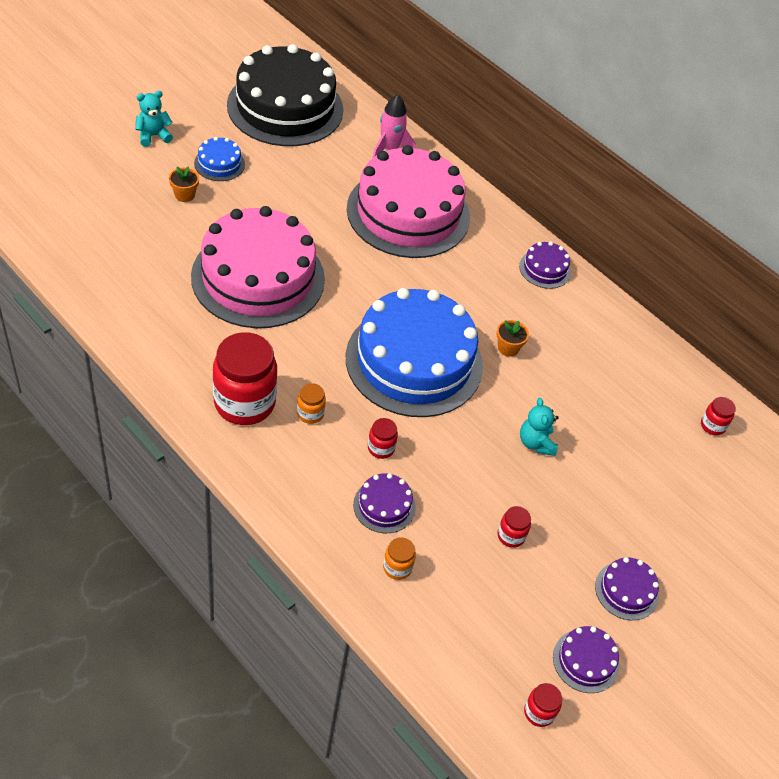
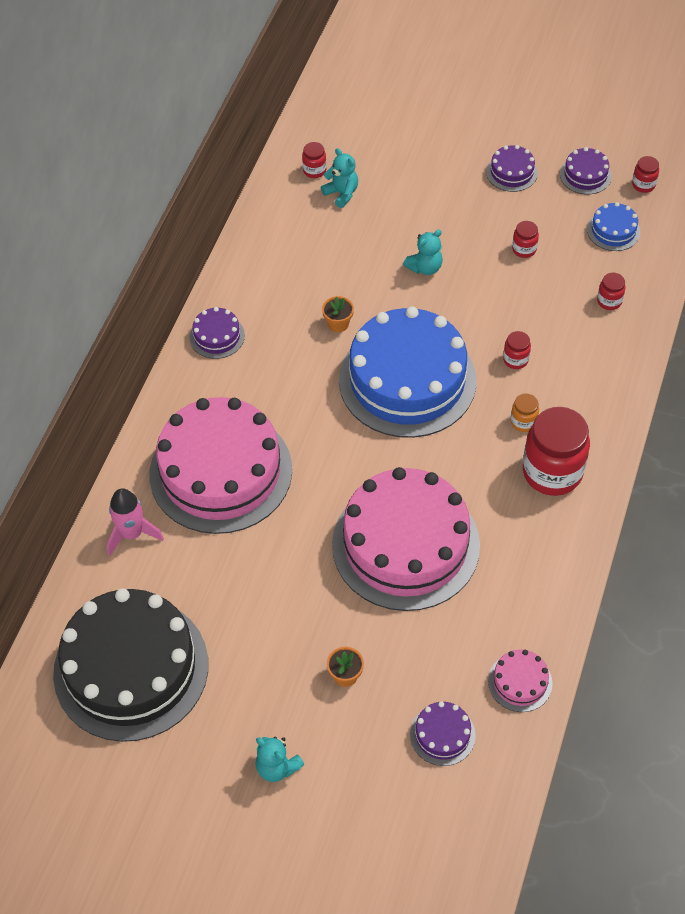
camera: 110 degrees left, 5 degrees up
blue cake [194,137,245,181] -> blue cake moved to [587,202,640,251]
purple cake [353,473,416,533] -> purple cake moved to [410,701,476,766]
orange jar [383,537,416,580] -> red jar [597,273,625,310]
none -> turquoise teddy bear [321,148,358,208]
none -> pink cake [488,649,553,712]

